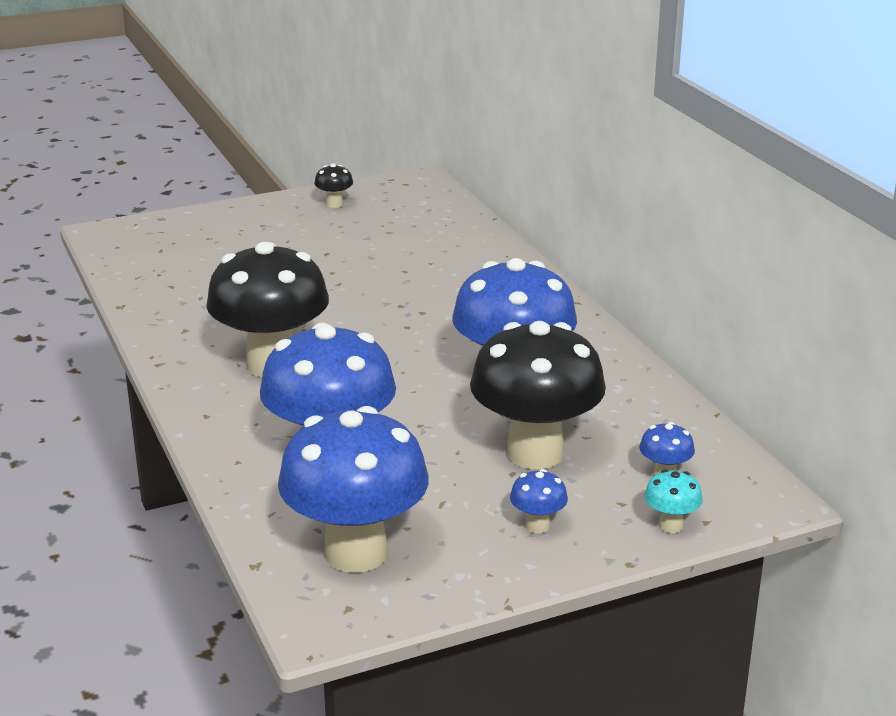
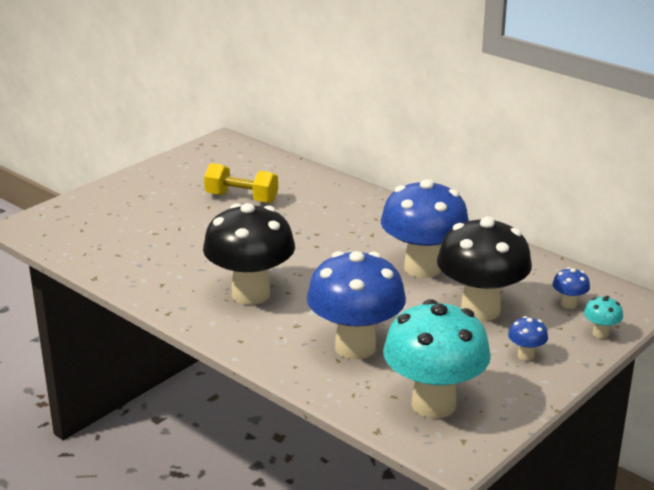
camera: 25 degrees left, 0 degrees up
blue mushroom [278,406,428,573] -> turquoise mushroom [383,299,491,419]
black mushroom [314,164,353,208] -> none
none -> yellow dumbbell [204,163,278,203]

